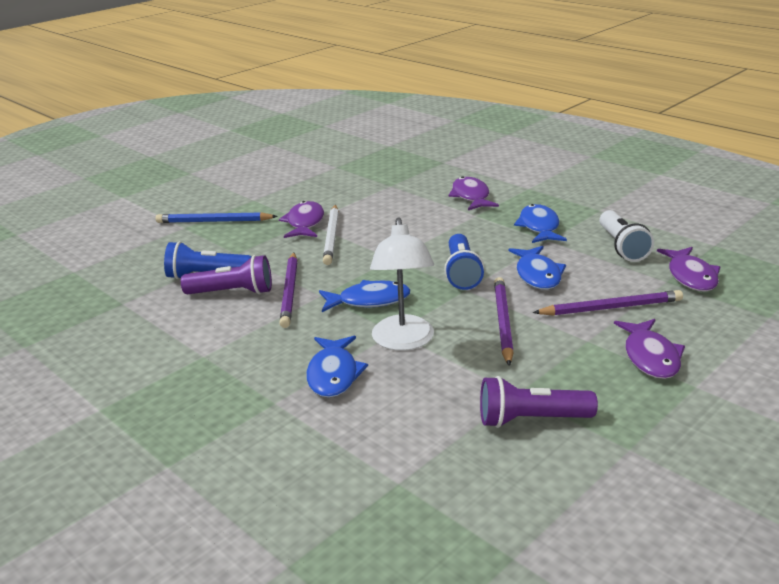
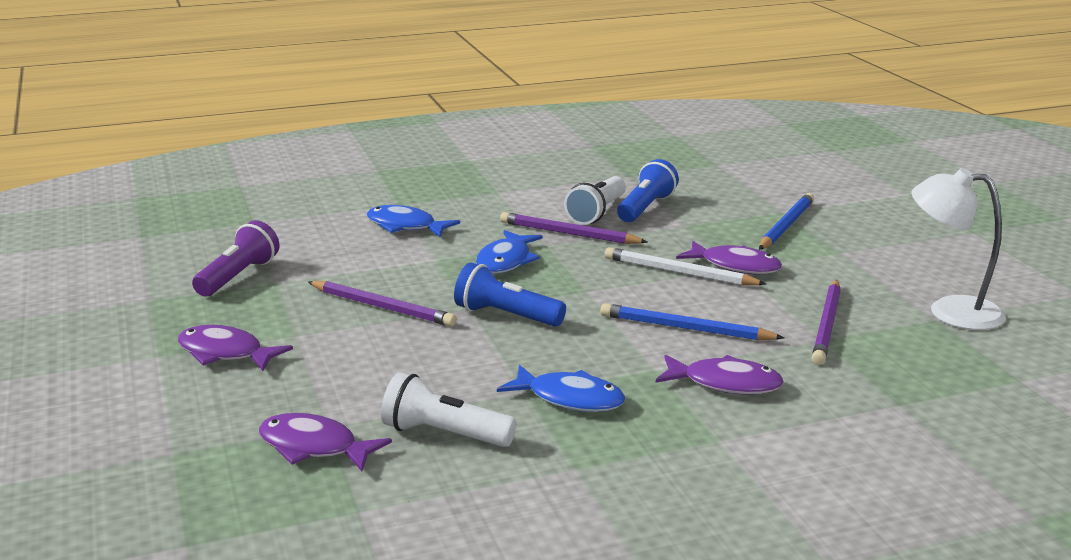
camera: 115 degrees right, 5 degrees down
purple flashlight [181,255,272,294] -> white flashlight [564,176,626,225]
white lamp [370,217,434,350] -> white lamp moved to [911,168,1006,330]
blue fish [509,246,566,290] -> none
purple pencil [533,290,683,316] -> purple pencil moved to [812,280,841,365]
none -> blue pencil [600,303,784,340]

